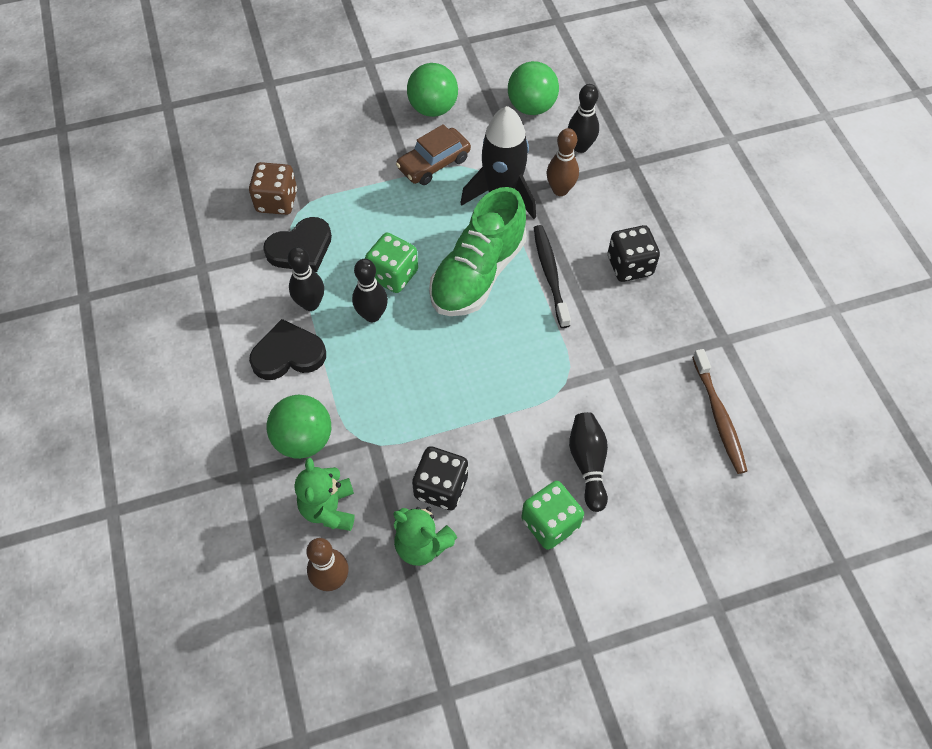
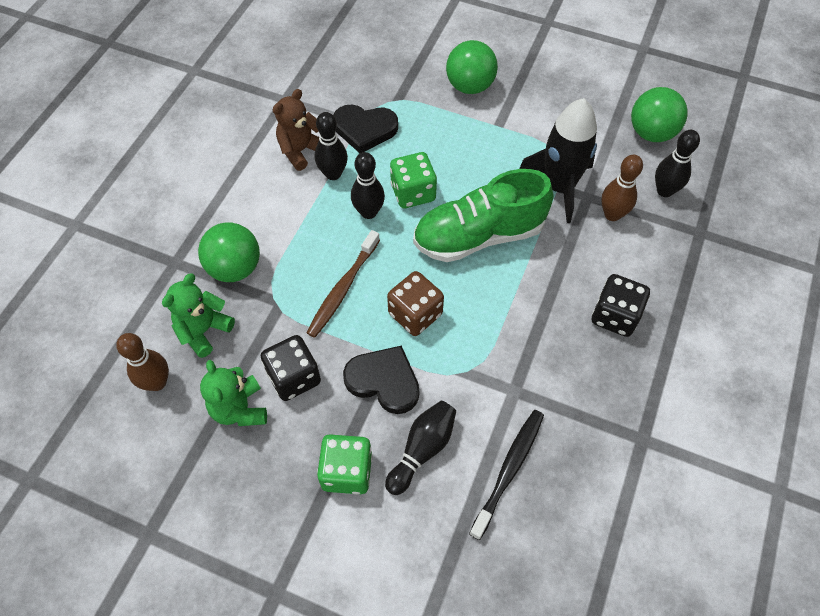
camera: 40 degrees right, 0 degrees up
brown dice [249,162,297,215] -> brown dice moved to [387,271,444,336]
black heart [249,319,326,380] -> black heart moved to [343,345,419,414]
brown car [396,124,471,185] -> none
green ball [407,63,458,117] -> green ball moved to [446,40,498,94]
black toothbrush [534,225,571,328] -> black toothbrush moved to [469,410,544,540]
brown toothbrush [692,349,748,474] -> brown toothbrush moved to [307,230,380,338]
none -> brown teddy bear [273,89,319,171]

